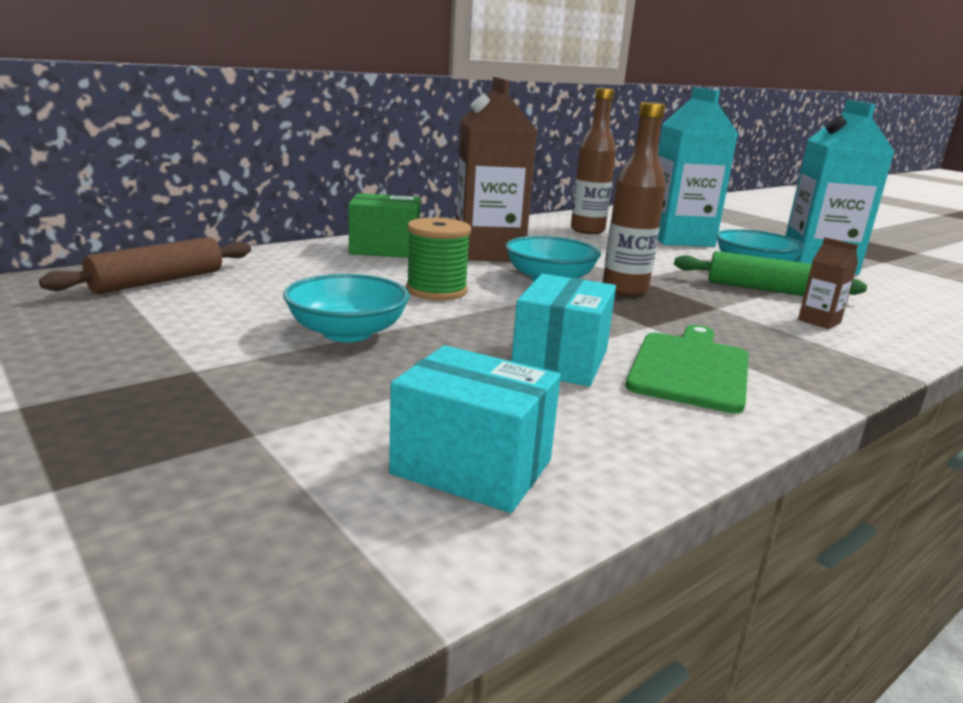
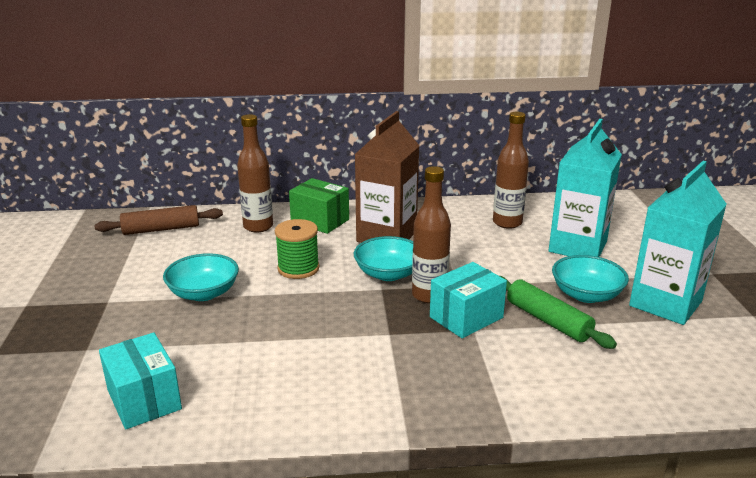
camera: 35 degrees right, 5 degrees up
turquoise box [511,274,616,387] -> turquoise box moved to [430,262,507,338]
green cutting board [626,325,749,413] -> none
brown carton [798,237,858,329] -> none
none -> brown bottle [237,114,273,233]

